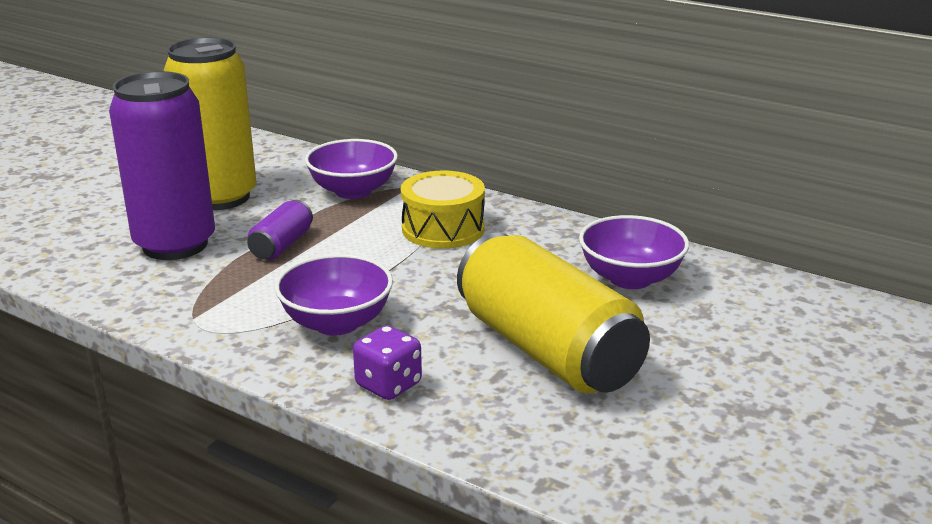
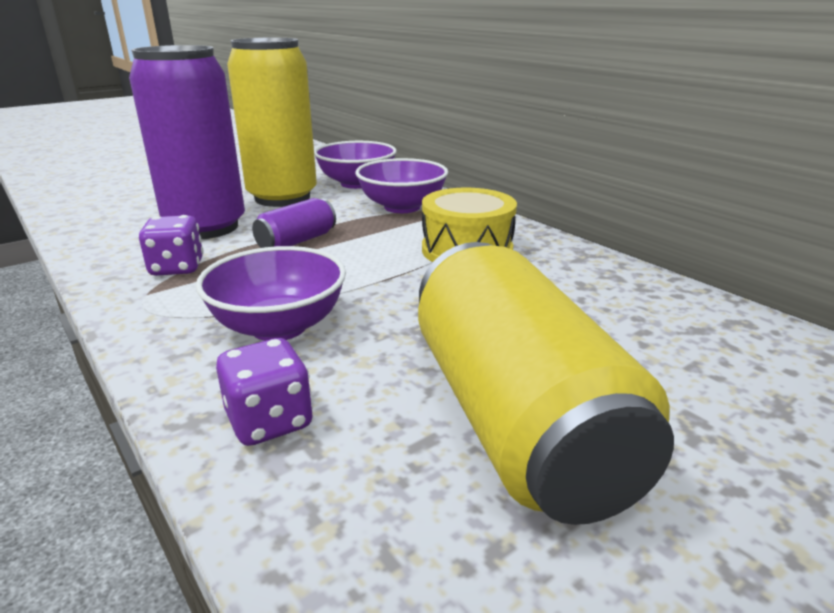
camera: 20 degrees right, 0 degrees up
purple bowl [579,215,689,289] -> purple bowl moved to [314,141,397,189]
none -> purple dice [139,215,204,276]

